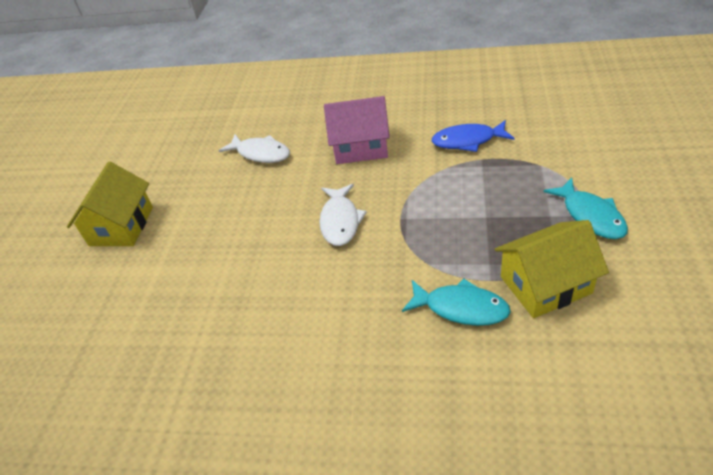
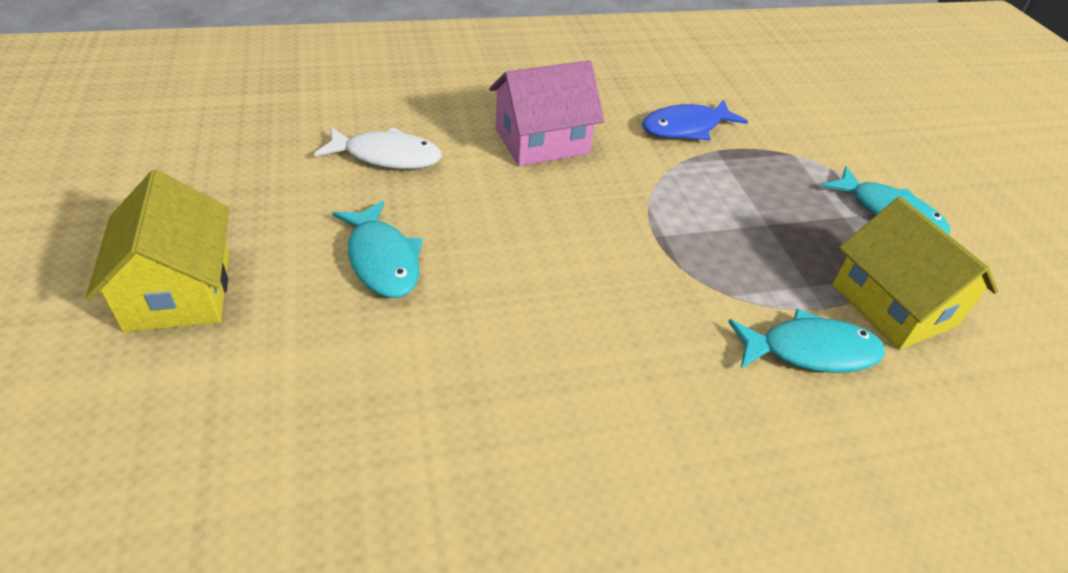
camera: 30 degrees left, 0 degrees up
white fish [319,184,367,246] -> none
yellow house [495,220,609,318] -> yellow house turned 75 degrees counterclockwise [833,197,998,350]
none -> turquoise fish [332,201,422,298]

